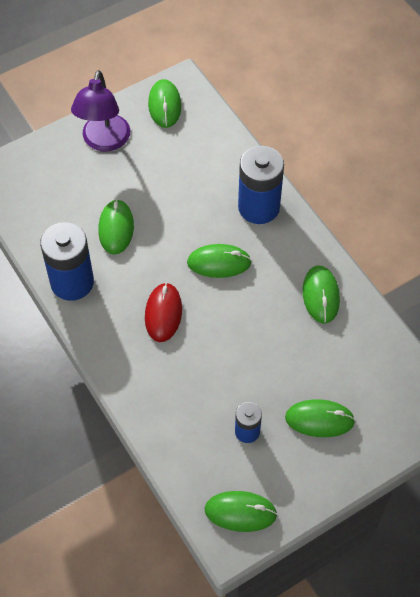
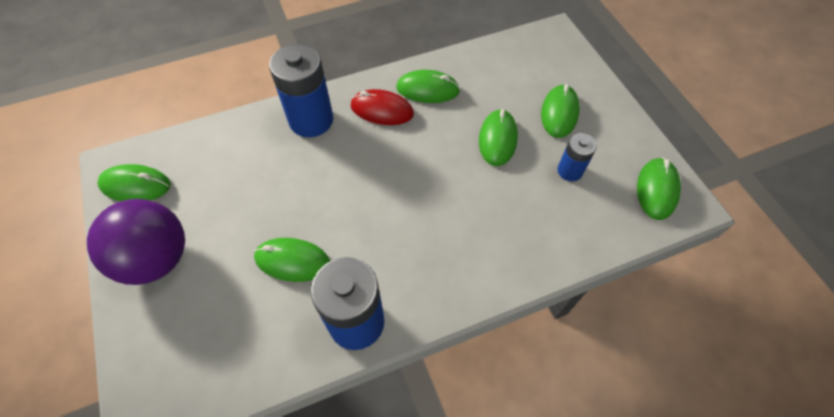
camera: 80 degrees left, 0 degrees up
purple lamp [71,70,130,151] -> purple ball [87,199,185,285]
red mouse [145,282,182,342] -> red mouse moved to [350,89,414,125]
green mouse [187,244,252,278] -> green mouse moved to [479,109,518,166]

